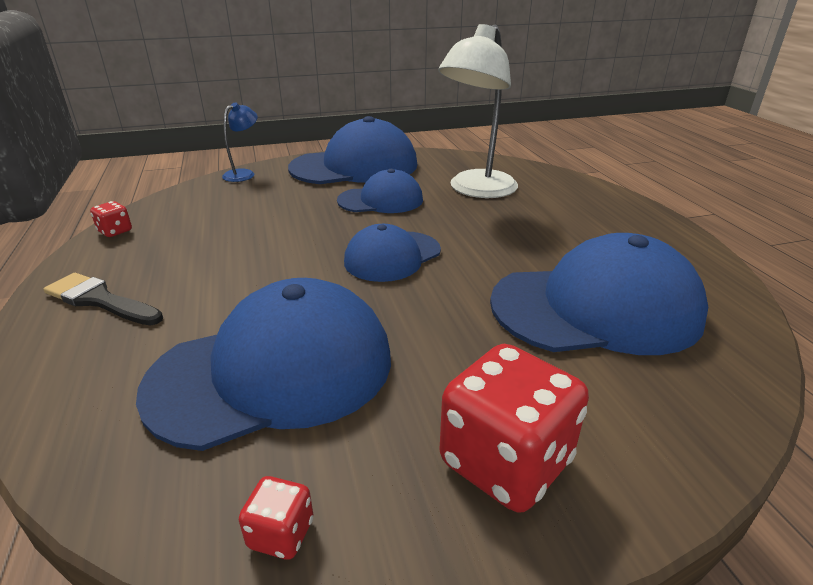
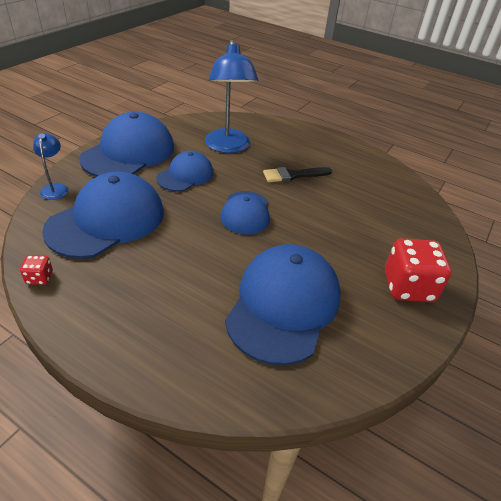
camera: 45 degrees left, 10 degrees up
black brush [44,273,163,326] -> black brush moved to [263,167,332,182]
red dice [239,476,313,559] -> none
white lamp [438,24,518,198] -> blue lamp [205,40,258,153]
blue cap [490,233,708,355] -> blue cap moved to [42,172,164,259]

